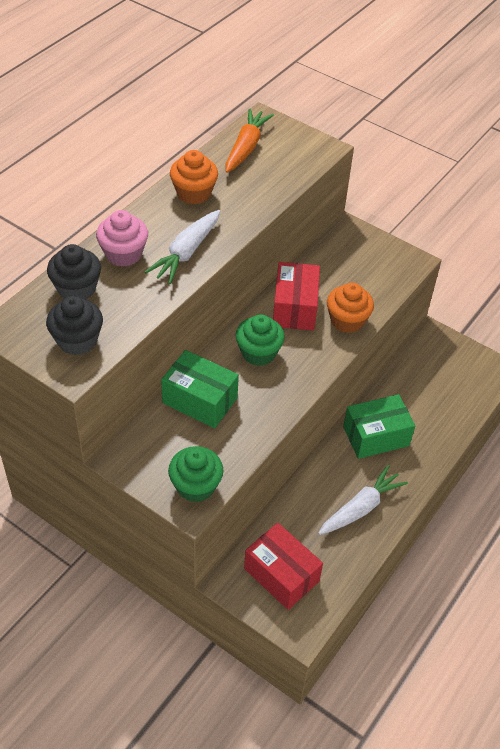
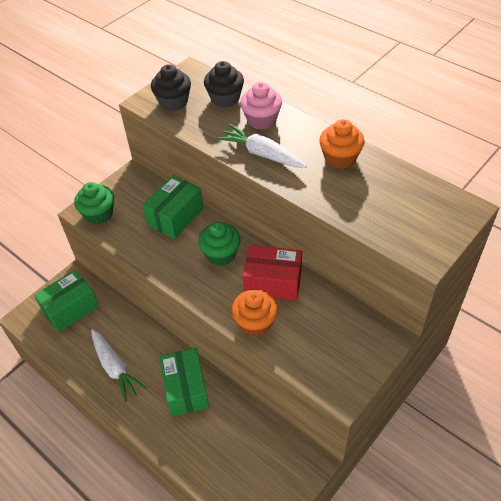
camera: 100 degrees right, 0 degrees up
orange carrot [226,108,274,173] -> none
red box [244,523,323,610] -> green box [34,270,99,332]

